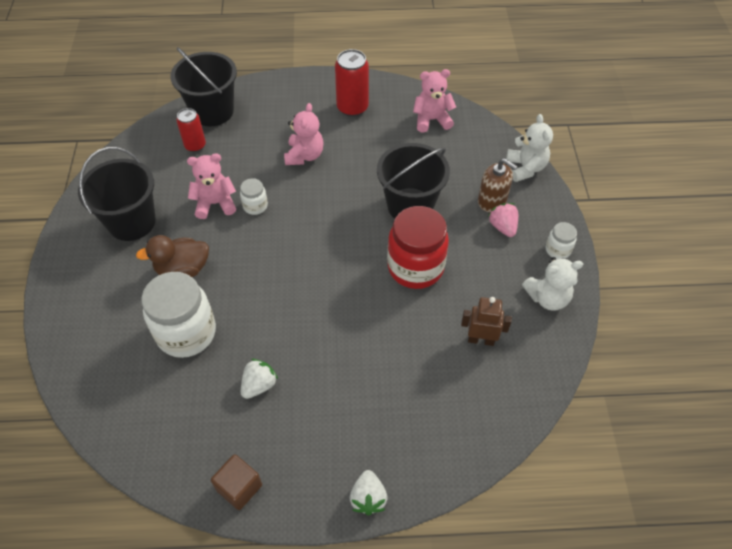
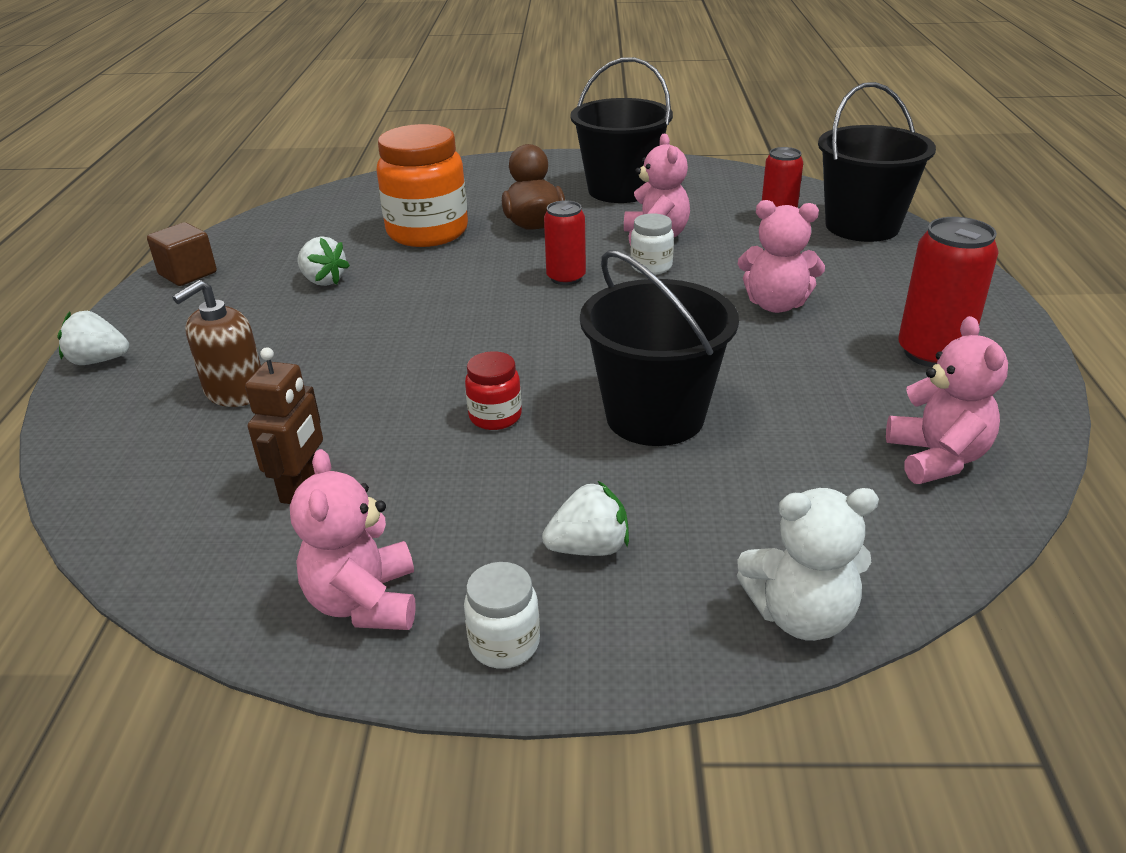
camera: 95 degrees right, 20 degrees down
white jar [141,272,216,358] -> orange jar [376,124,468,247]
red jar [387,206,449,289] -> red jar [465,351,522,430], size x0.47
brown soap dispenser [478,158,518,212] -> brown soap dispenser moved to [172,280,261,407]
pink strawberry [488,203,518,237] -> white strawberry [542,480,629,556]
white teddy bear [522,257,583,311] -> pink teddy bear [290,449,416,630]
none -> red can [544,200,586,285]

